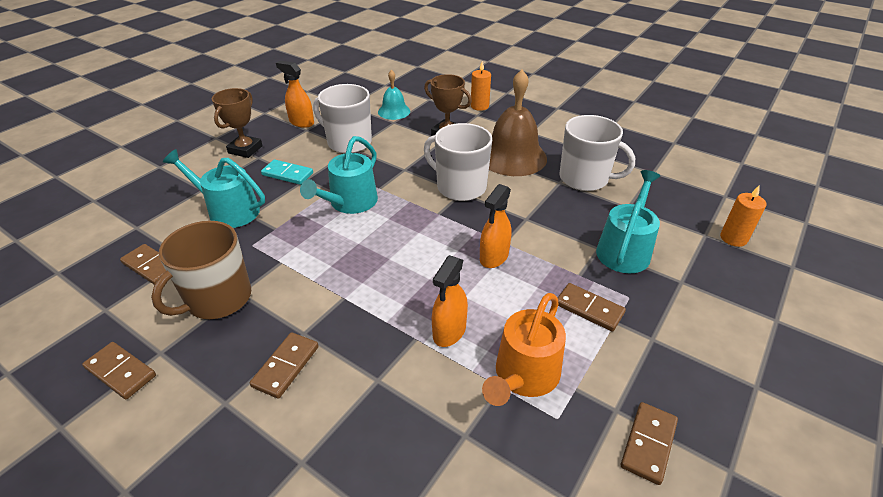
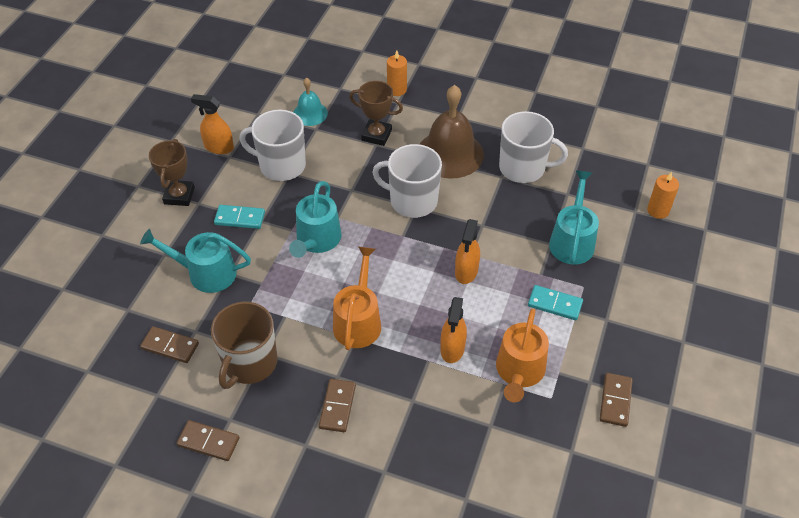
camera: 15 degrees left, 10 degrees up
brown domino [558,283,626,331] -> turquoise domino [528,285,583,320]
none -> orange watering can [333,247,381,350]

